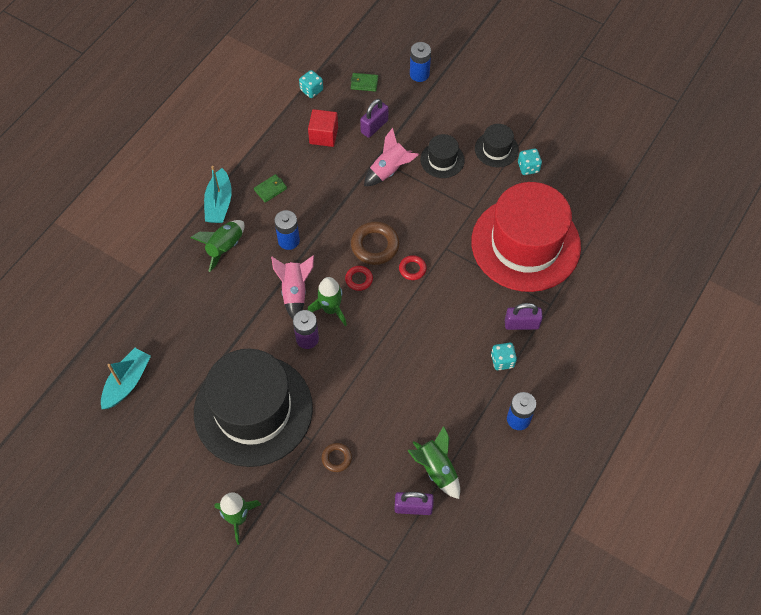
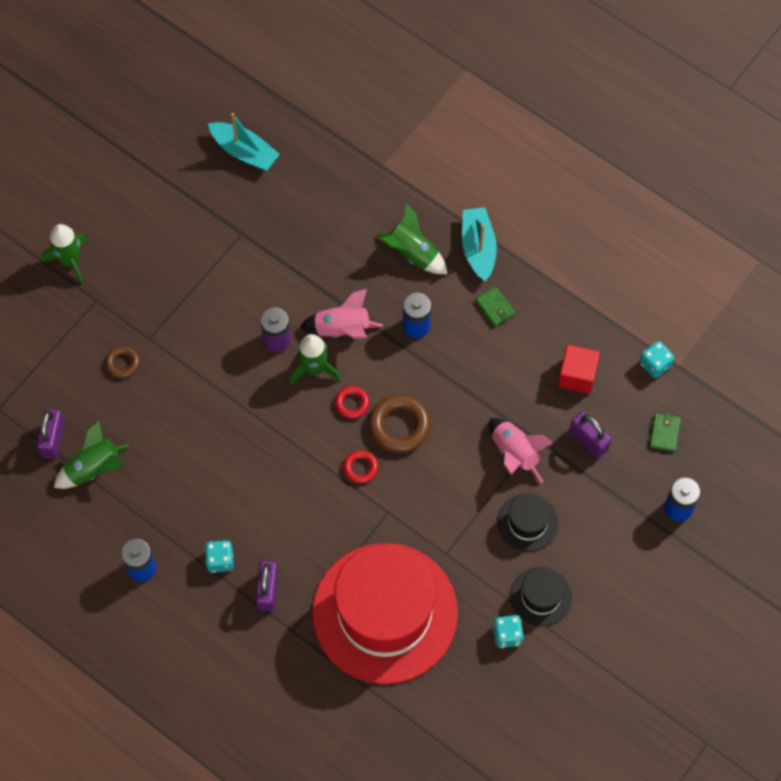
camera: 95 degrees right, 5 degrees up
black hat [194,349,313,467] -> none
turquoise boat [204,166,232,223] -> turquoise boat turned 75 degrees clockwise [462,207,497,282]

